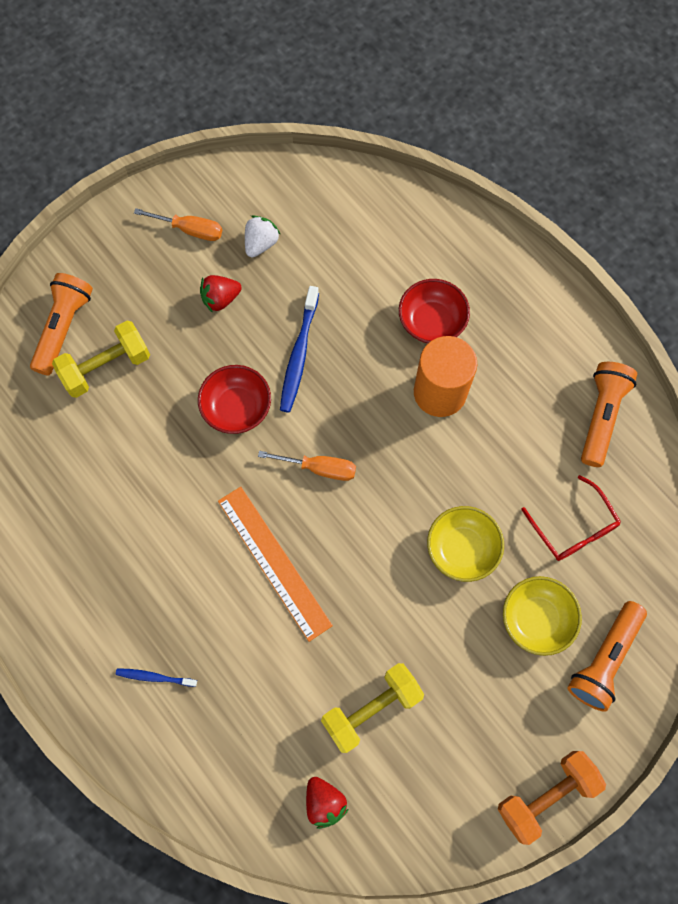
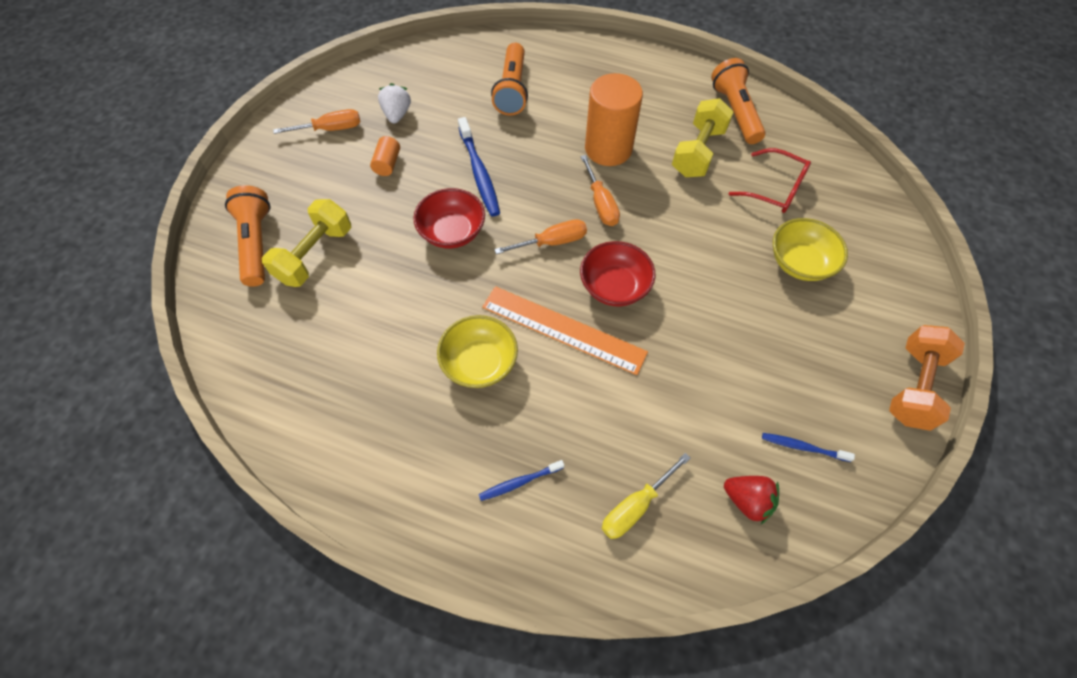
camera: 30 degrees left, 10 degrees down
red strawberry [200,275,242,313] -> orange cylinder [370,136,400,176]
yellow dumbbell [321,663,424,753] -> yellow dumbbell moved to [672,98,734,177]
red bowl [399,279,470,343] -> red bowl moved to [580,241,656,306]
yellow bowl [427,506,504,582] -> yellow bowl moved to [437,315,518,388]
orange flashlight [567,601,647,712] -> orange flashlight moved to [491,43,528,116]
none -> orange screwdriver [580,155,620,226]
none -> yellow screwdriver [602,453,691,539]
none -> blue toothbrush [762,433,855,462]

